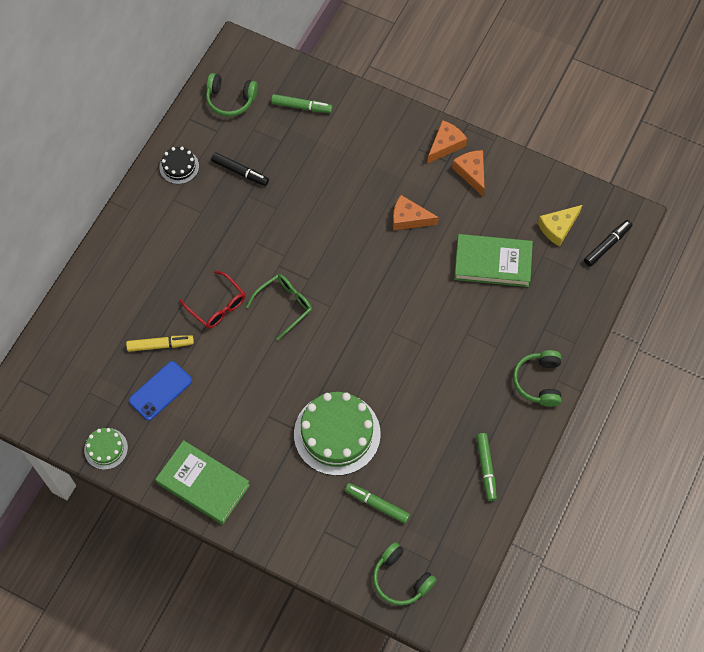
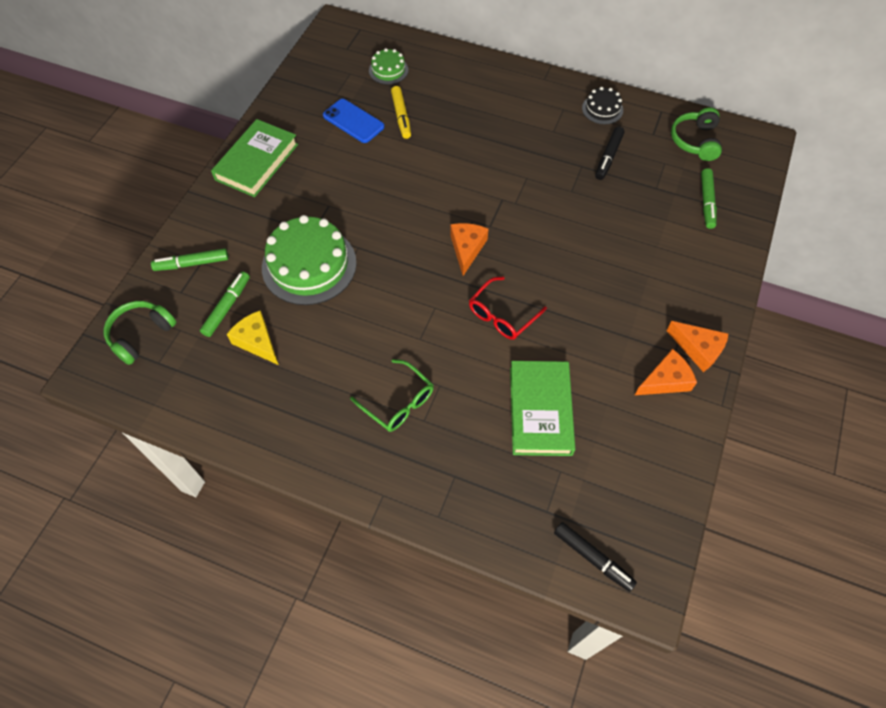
camera: 85 degrees right, 5 degrees down
green cake [84,428,128,470] -> green cake moved to [369,48,408,84]
red glasses [179,271,245,329] -> red glasses moved to [469,277,547,340]
green glasses [246,274,312,340] -> green glasses moved to [350,359,434,432]
orange cheese [393,195,439,231] -> orange cheese moved to [450,223,488,276]
green marker [476,433,497,501] -> green marker moved to [151,248,229,271]
green headphones [513,350,561,407] -> none
yellow cheese [538,205,582,247] -> yellow cheese moved to [227,311,279,365]

